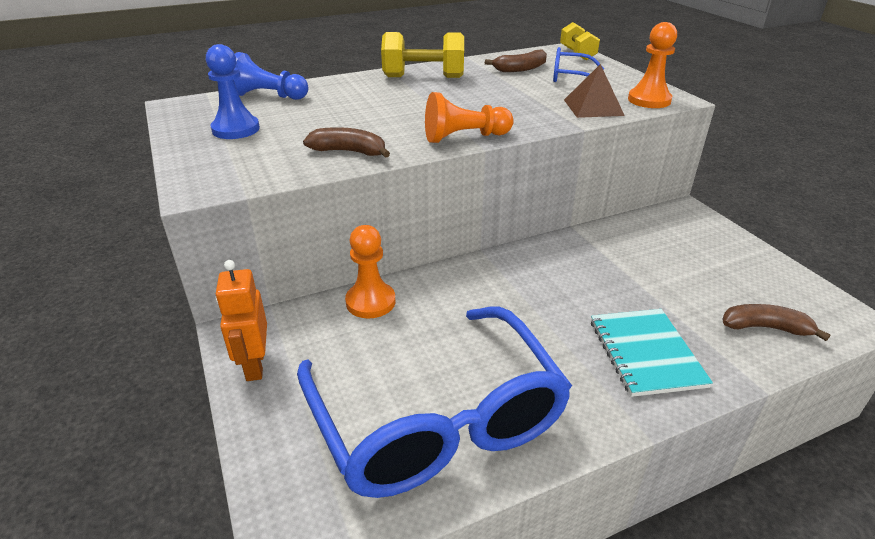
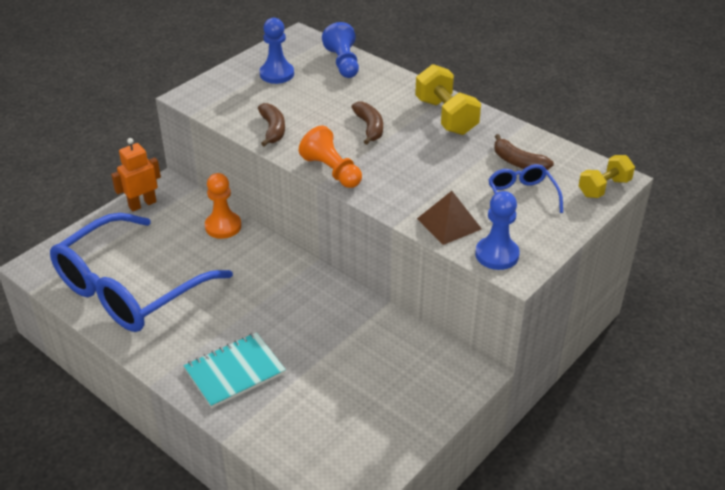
camera: 65 degrees right, 5 degrees up
orange pawn [628,22,677,108] -> blue pawn [475,191,520,270]
brown banana [722,304,830,341] -> brown banana moved to [351,102,383,145]

